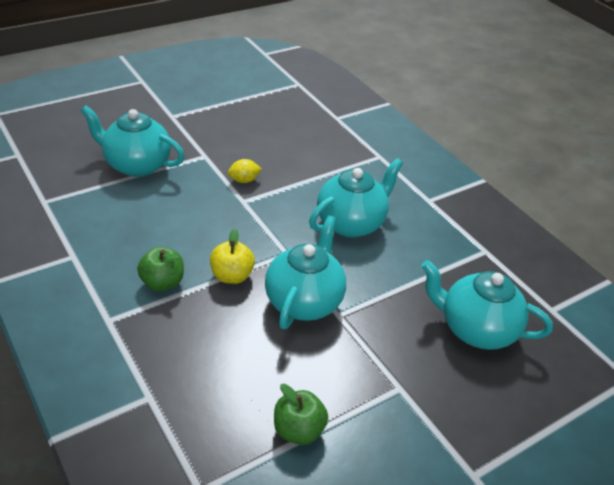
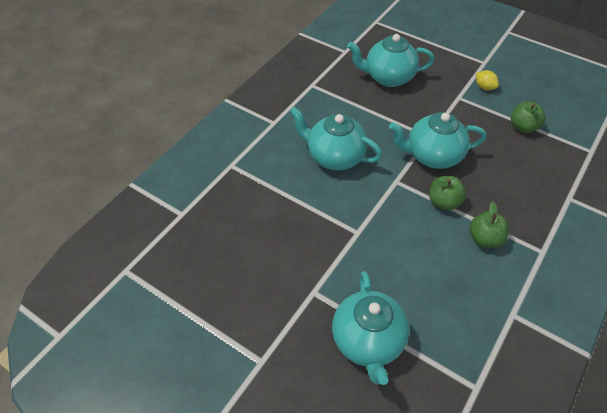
camera: 110 degrees left, 10 degrees up
yellow apple [210,228,255,284] -> green apple [429,176,467,211]
yellow lemon [228,159,262,183] -> yellow lemon moved to [476,70,499,90]
turquoise teapot [421,260,553,350] -> turquoise teapot turned 90 degrees clockwise [347,34,435,87]

